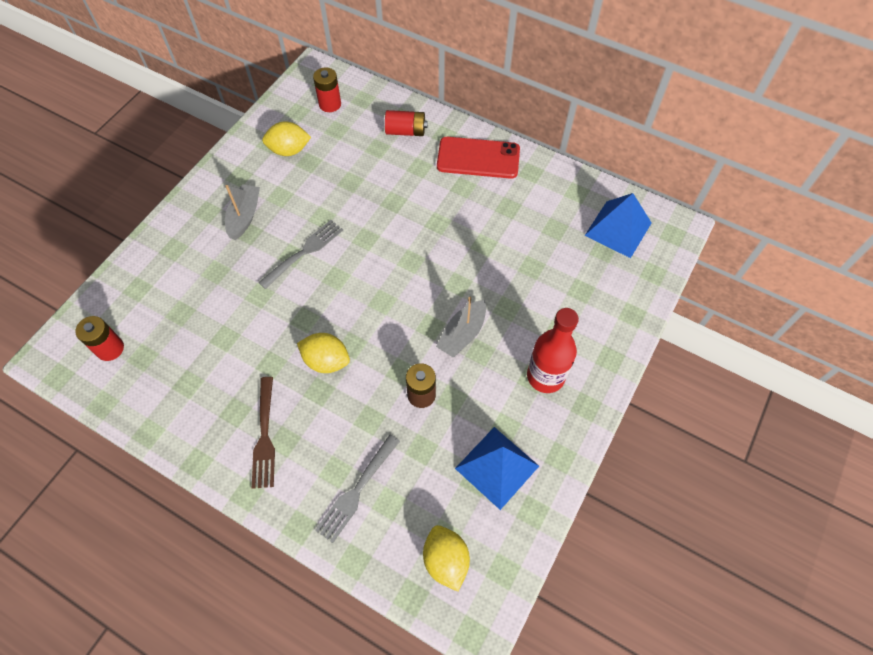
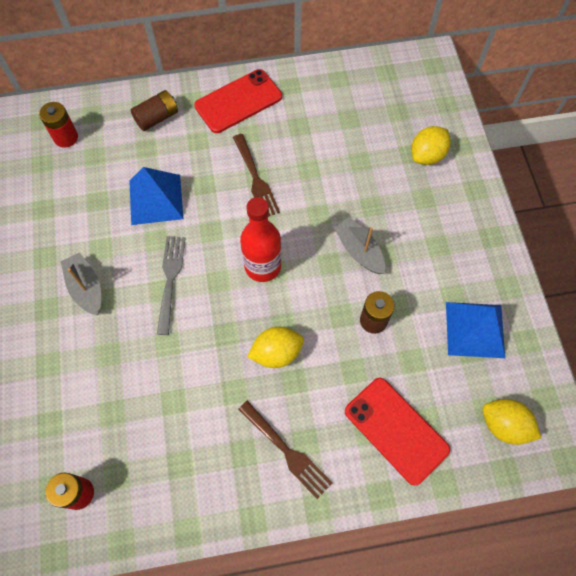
camera: 40 degrees left, 5 degrees up
yellow lemon [262,121,311,156] -> yellow lemon moved to [411,126,451,165]
grey fork [315,435,400,543] -> red phone [345,378,450,486]
red battery [385,110,428,136] -> brown battery [131,90,178,131]
grey boat [436,297,486,358] -> grey boat turned 150 degrees clockwise [334,217,385,274]
red bottle [527,308,579,393] -> red bottle moved to [240,197,281,282]
blue pyramid [585,193,652,258] -> blue pyramid moved to [129,167,184,225]
none -> brown fork [233,134,280,217]

